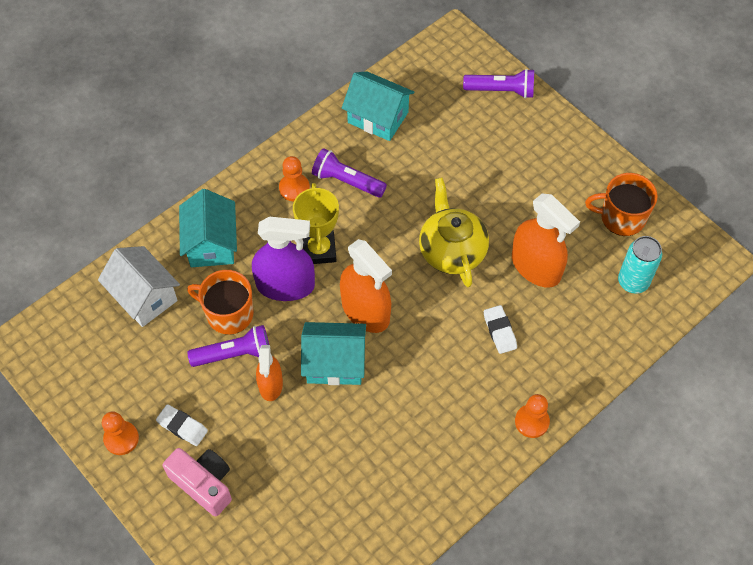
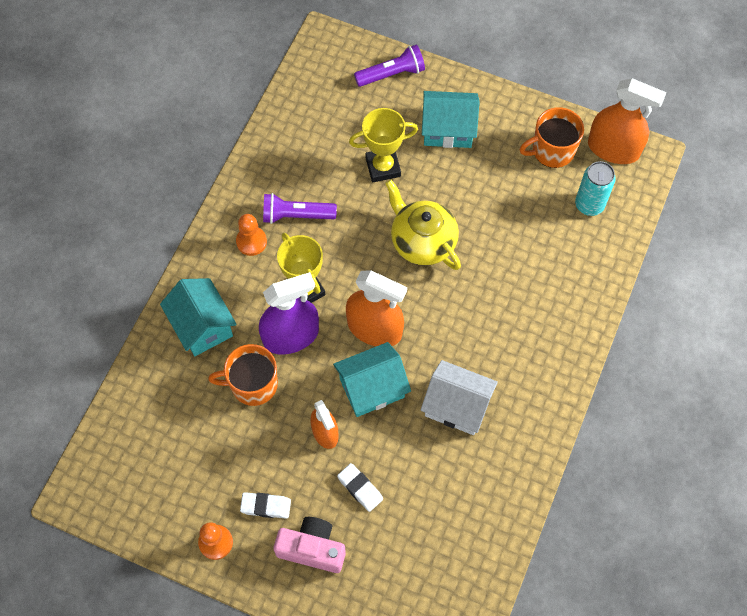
camera: 25 degrees left, 5 degrees up
white house [98,246,180,327] -> white house moved to [421,360,498,435]
purple flashlight [187,325,271,367] -> none
turquoise house [342,71,415,141] -> turquoise house moved to [422,91,479,148]
white eraser [484,305,517,354] -> white eraser moved to [337,463,383,512]
orange spray bottle [512,194,580,288] -> orange spray bottle moved to [588,78,667,164]
orange pawn [515,394,550,438] -> none
none -> yellow trophy [349,108,418,182]

